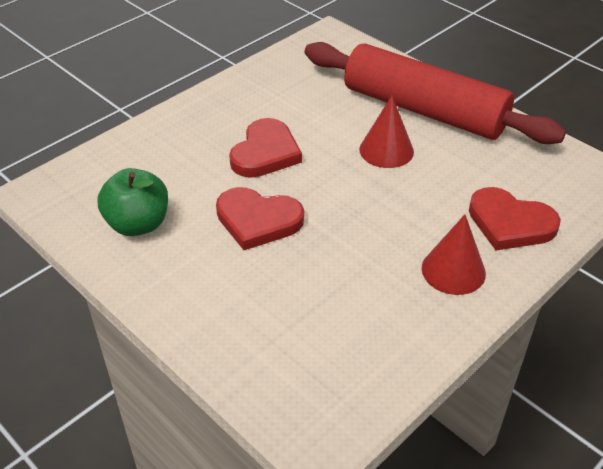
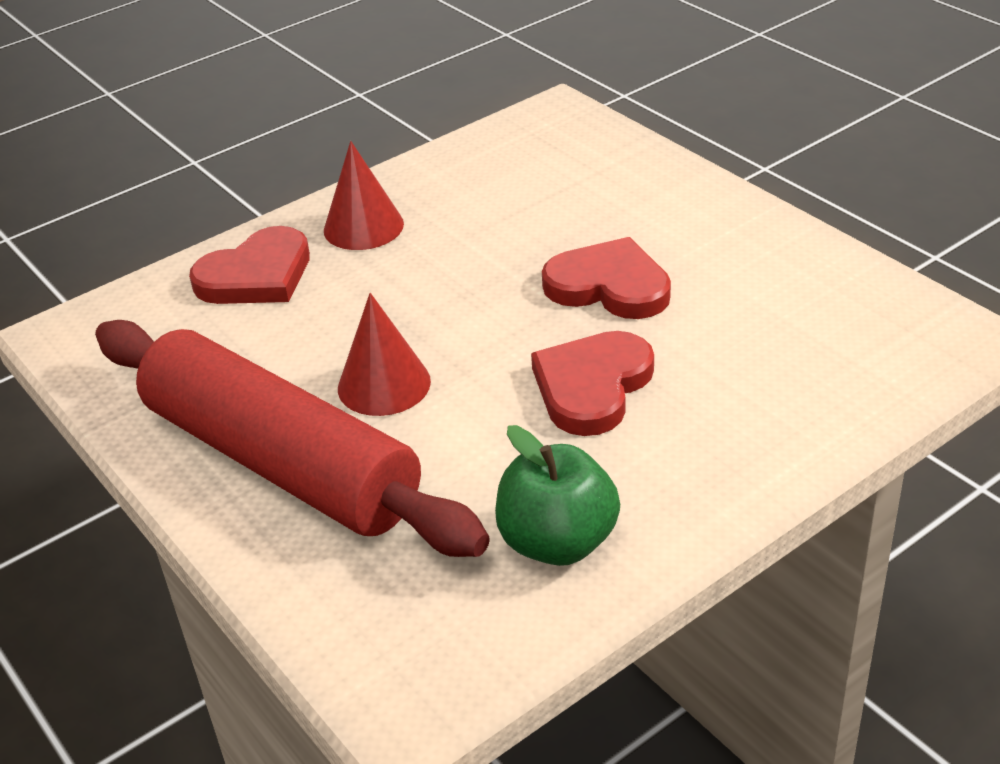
camera: 170 degrees left, 5 degrees down
green apple [97,168,168,236] -> green apple moved to [495,425,620,566]
red heart [469,187,561,250] -> red heart turned 105 degrees clockwise [189,226,310,304]

